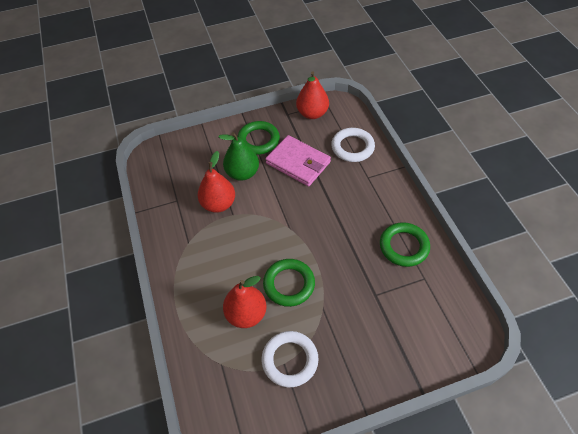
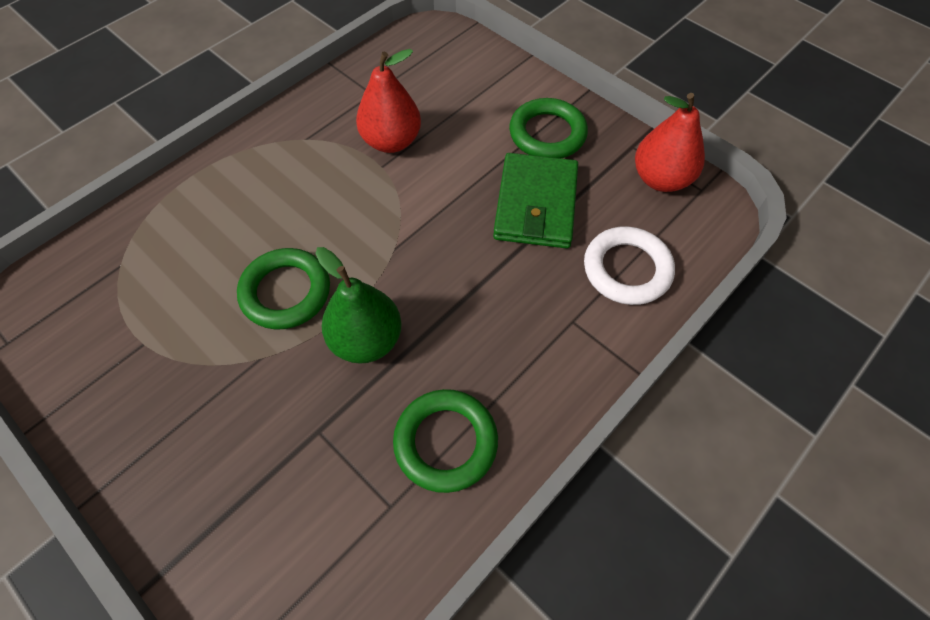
camera: 60 degrees right, 5 degrees up
green pear [218,132,259,181] -> green pear moved to [316,247,402,364]
red pear [223,276,267,328] -> none
white ring [262,331,318,387] -> none
pink wallet [265,135,331,186] -> green wallet [493,153,578,249]

